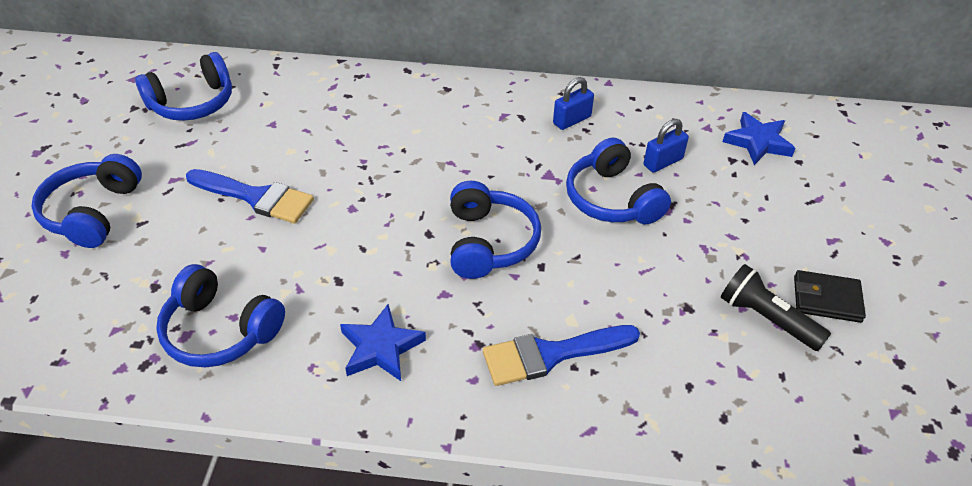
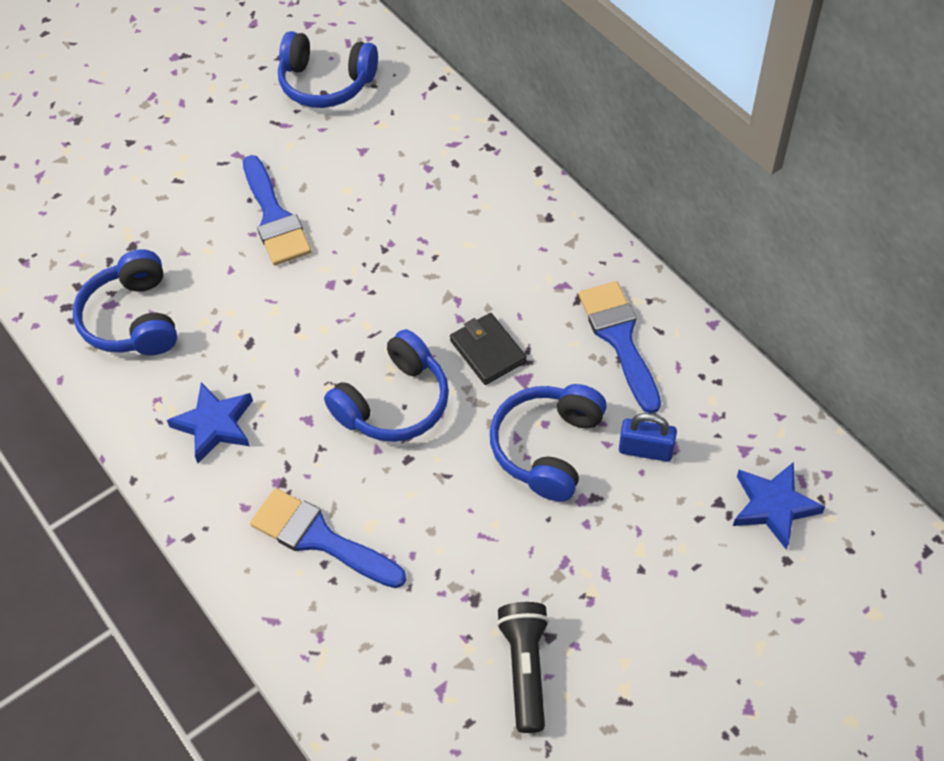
camera: 50 degrees right, 10 degrees up
blue headphones [31,154,142,248] -> none
blue padlock [553,77,594,130] -> blue brush [579,281,661,413]
black wallet [794,270,866,323] -> black wallet moved to [450,313,527,385]

